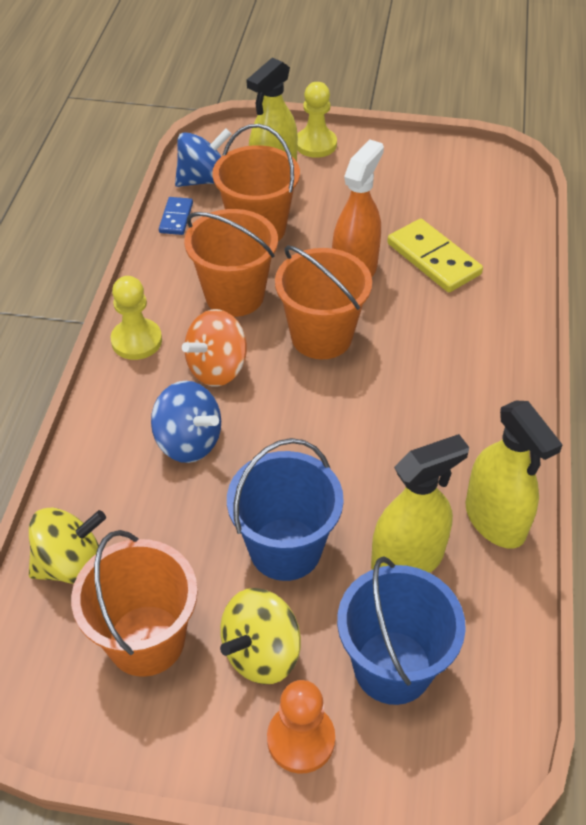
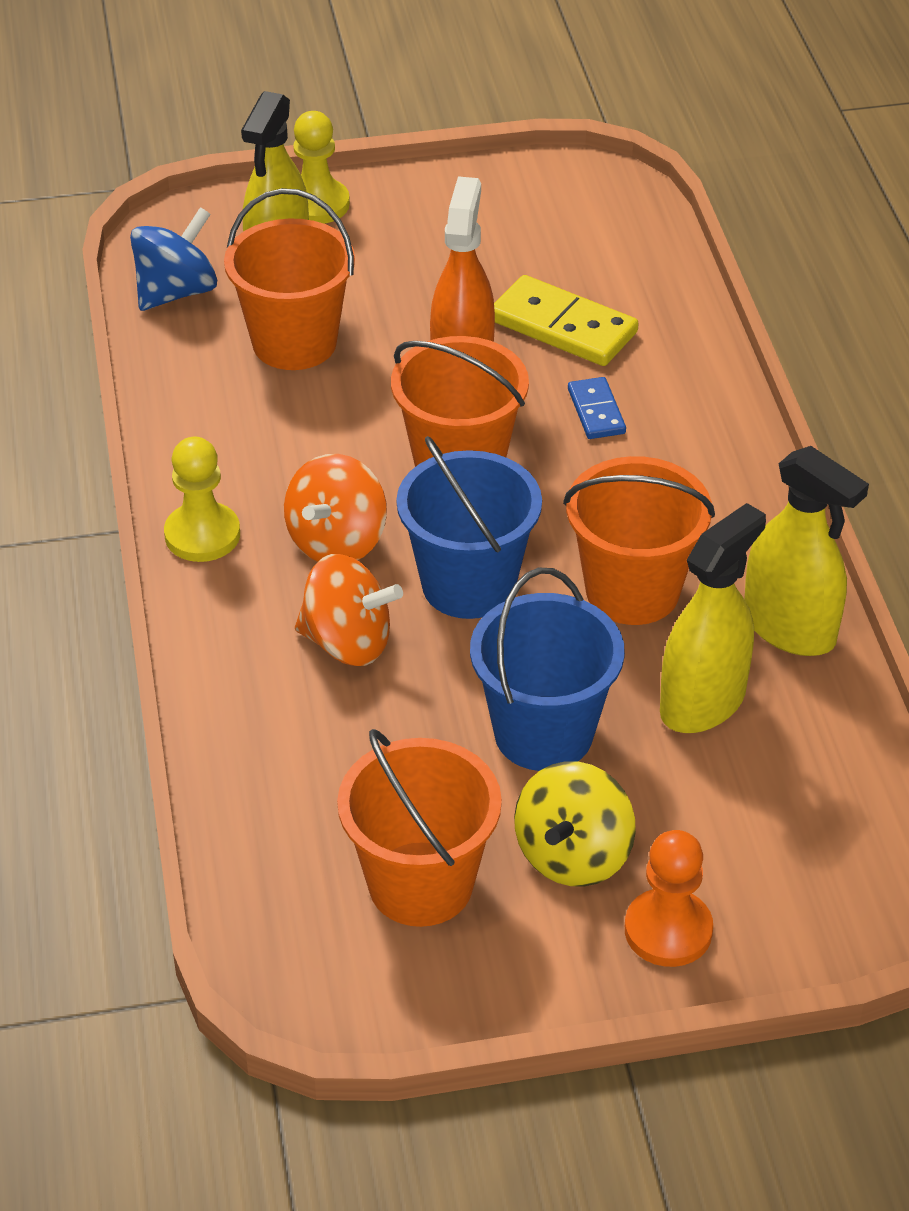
camera: 20 degrees left, 5 degrees down
yellow spinning top [29,508,106,584] -> none
blue spinning top [151,381,221,463] -> orange spinning top [295,554,403,666]
blue domino [159,197,193,235] -> blue domino moved to [568,377,626,439]
orange bucket [184,209,278,317] -> orange bucket moved to [563,456,715,625]
blue bucket [337,556,466,705] -> blue bucket moved to [396,436,542,619]

